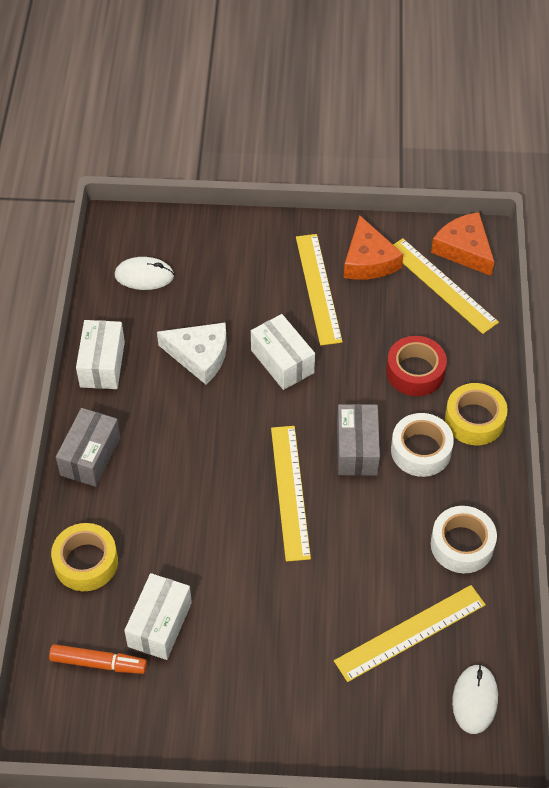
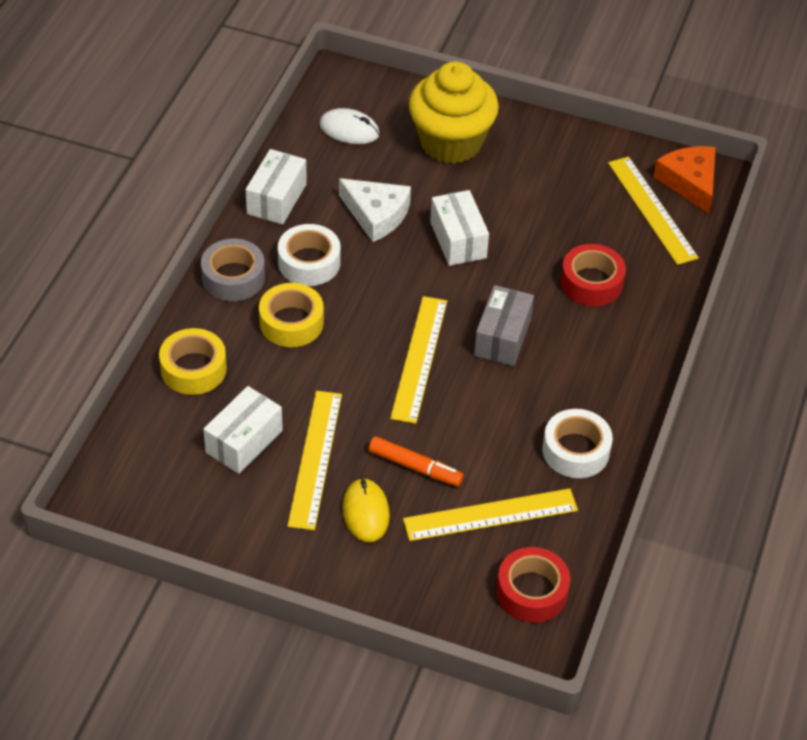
camera: 15 degrees right, 5 degrees down
orange marker [49,644,147,674] -> orange marker moved to [369,436,464,486]
grey box [56,408,121,487] -> grey tape [201,239,265,301]
yellow ruler [296,234,343,346] -> yellow ruler moved to [287,391,342,530]
orange cheese [344,215,403,280] -> none
white tape [391,413,454,477] -> white tape moved to [278,224,340,286]
yellow tape [445,383,508,445] -> yellow tape moved to [259,283,324,347]
white mouse [452,664,498,734] -> red tape [496,547,571,623]
none -> yellow mouse [342,478,390,542]
none -> yellow cupcake [409,62,499,164]

